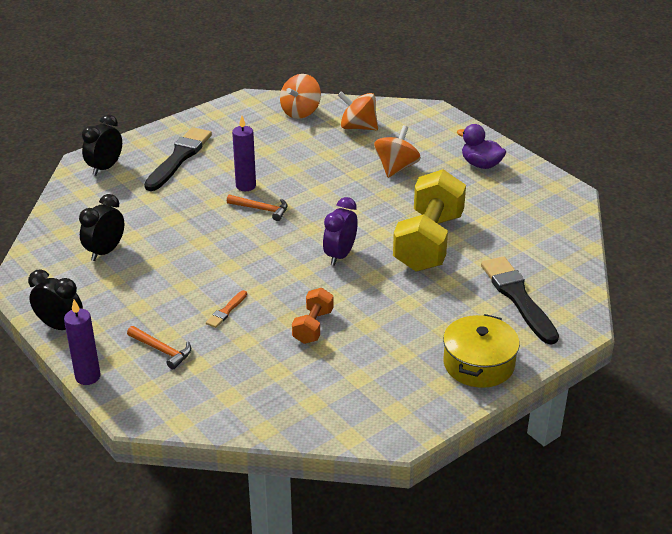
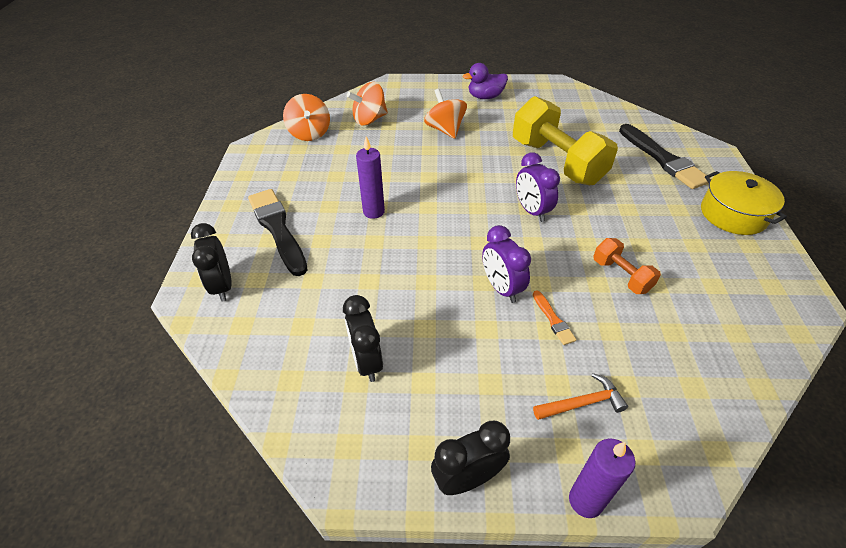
camera: 50 degrees left, 10 degrees up
orange hammer [227,195,287,221] -> none
black brush [481,256,559,344] -> black brush turned 135 degrees counterclockwise [619,124,711,189]
none -> purple clock [482,225,531,303]

